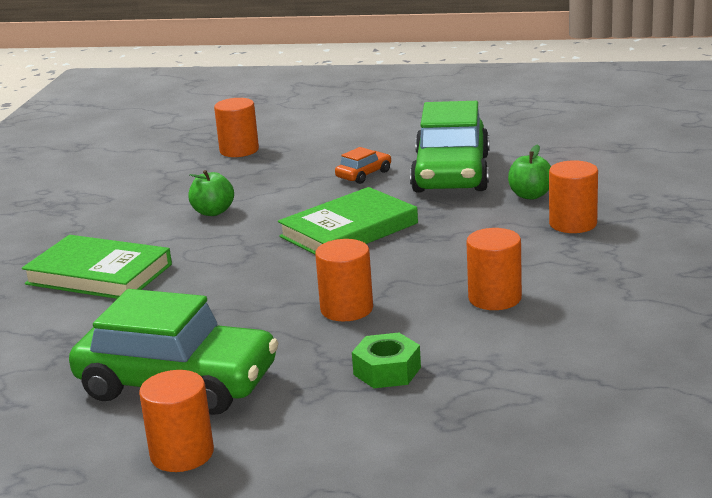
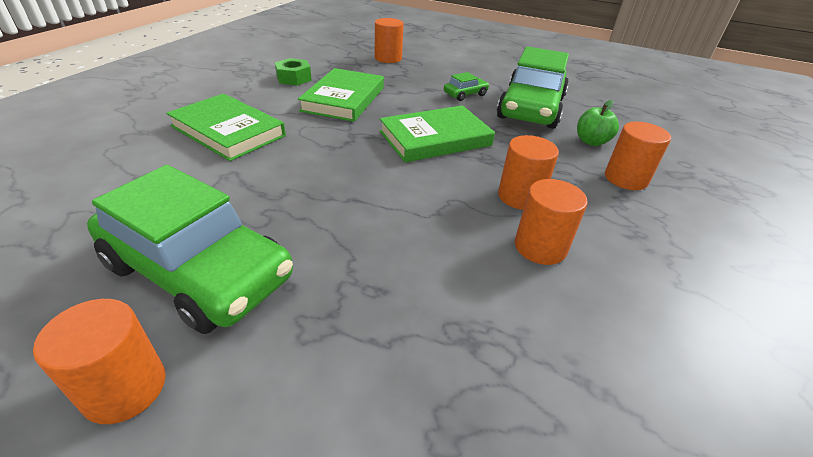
camera: 10 degrees right, 15 degrees up
green apple [188,170,234,216] -> green book [298,68,384,122]
orange cylinder [315,239,373,321] -> orange cylinder moved to [498,135,559,210]
orange car [335,147,391,184] -> green car [444,72,489,101]
green nut [352,333,421,388] -> green nut moved to [275,58,312,86]

